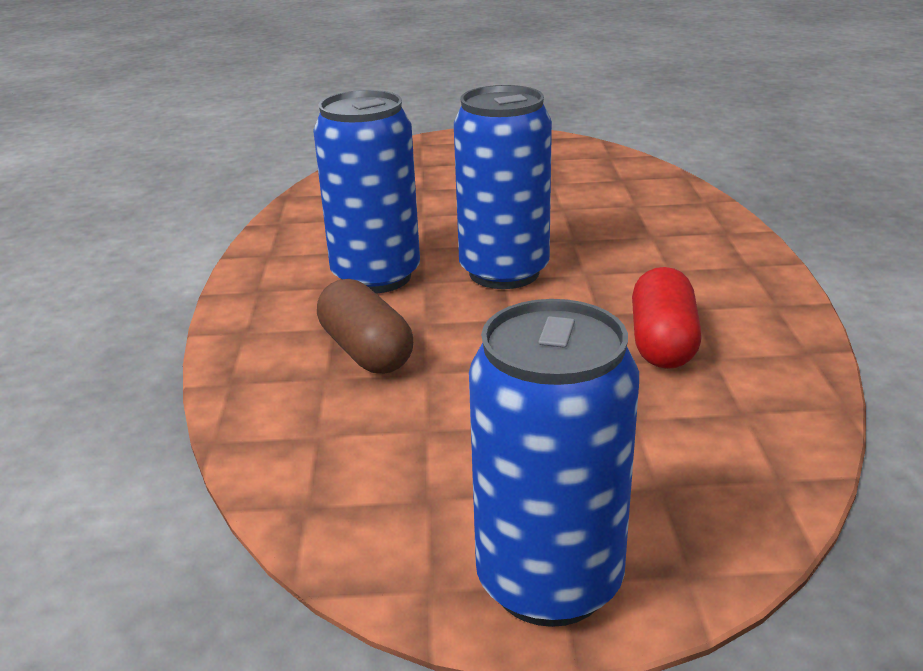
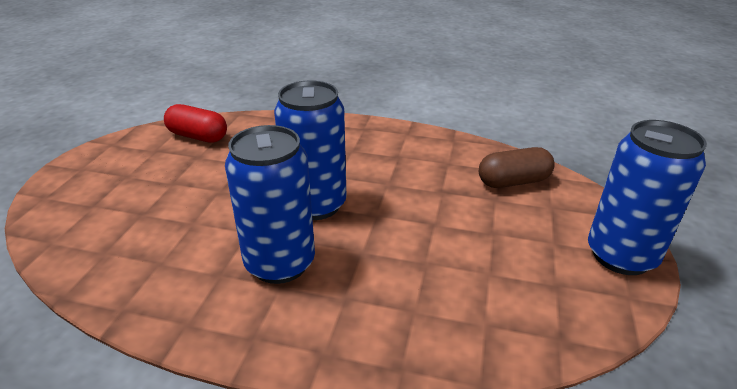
camera: 75 degrees left, 5 degrees up
brown capsule [317,279,413,374] -> brown capsule moved to [479,147,555,188]
red capsule [632,267,702,369] -> red capsule moved to [164,104,227,143]

